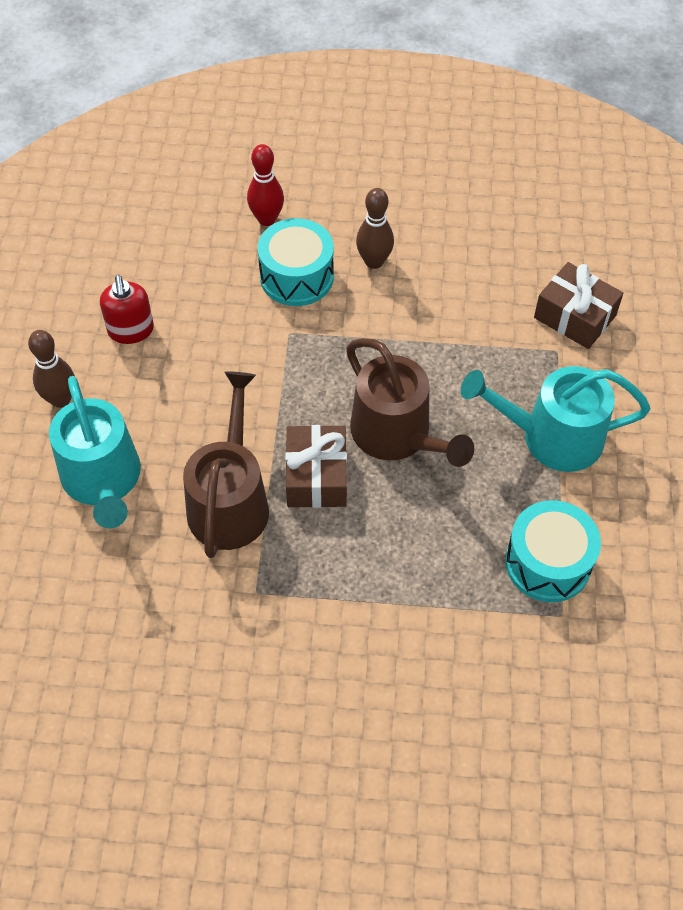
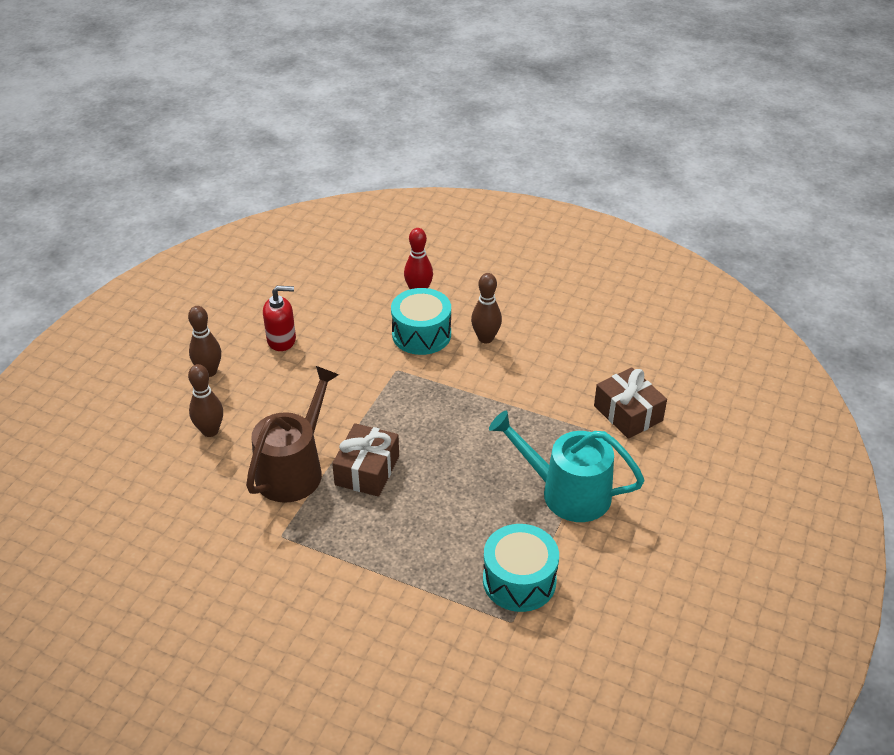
camera: 20 degrees right, 15 degrees down
turquoise watering can [49,376,141,528] -> brown bowling pin [188,364,223,437]
red soap dispenser [100,275,154,344] -> red soap dispenser turned 105 degrees counterclockwise [263,286,296,351]
brown watering can [346,338,474,467] -> none

